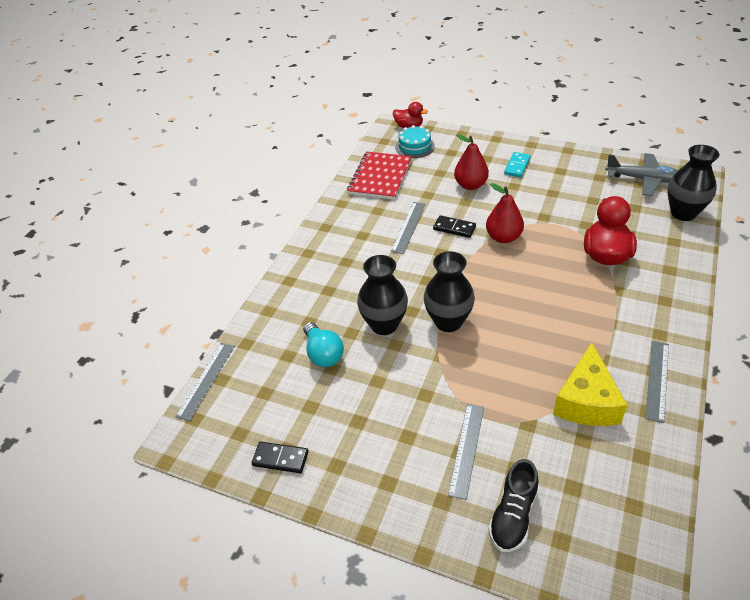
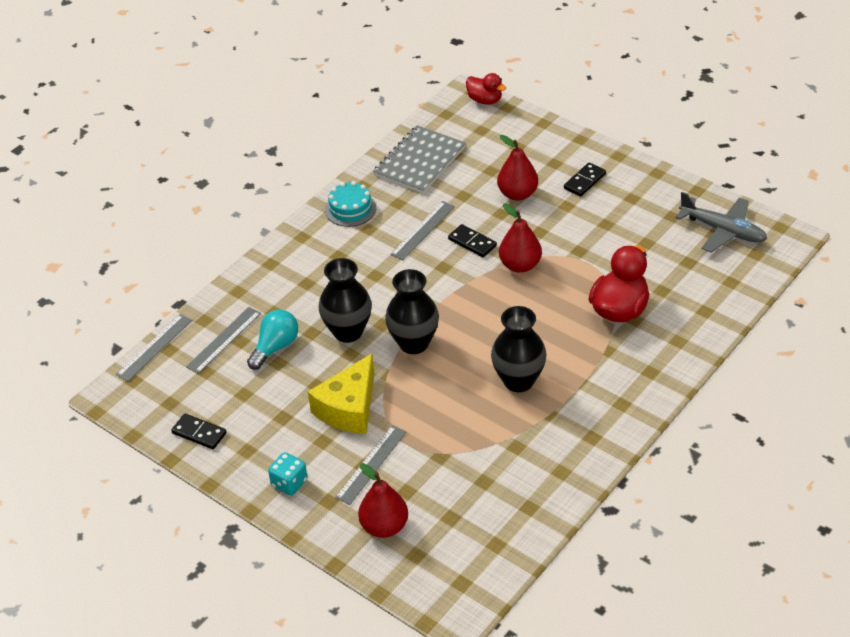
camera: 15 degrees right, 0 degrees up
turquoise light bulb [303,322,344,367] -> turquoise light bulb turned 135 degrees counterclockwise [247,310,298,370]
red notebook [347,152,412,200] -> grey notebook [373,125,466,193]
turquoise cake [395,125,435,158] -> turquoise cake moved to [325,181,376,227]
black shoe [488,459,538,552] -> red pear [358,463,408,538]
turquoise domino [504,152,531,177] -> black domino [564,162,606,197]
yellow cheese [553,342,628,426] -> yellow cheese moved to [308,354,374,434]
grey ruler [646,341,669,423] -> grey ruler moved to [186,307,261,374]
black vase [668,145,719,221] -> black vase moved to [491,306,547,392]
none -> turquoise dice [268,452,307,495]

